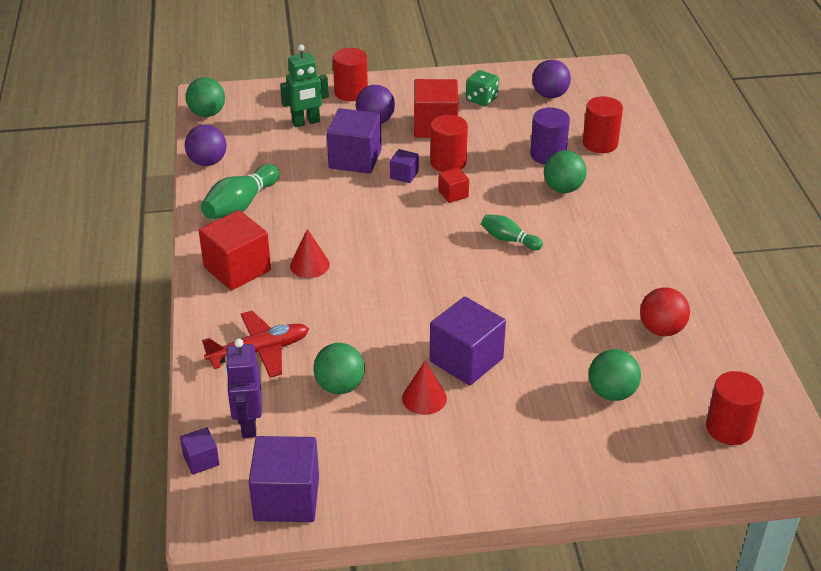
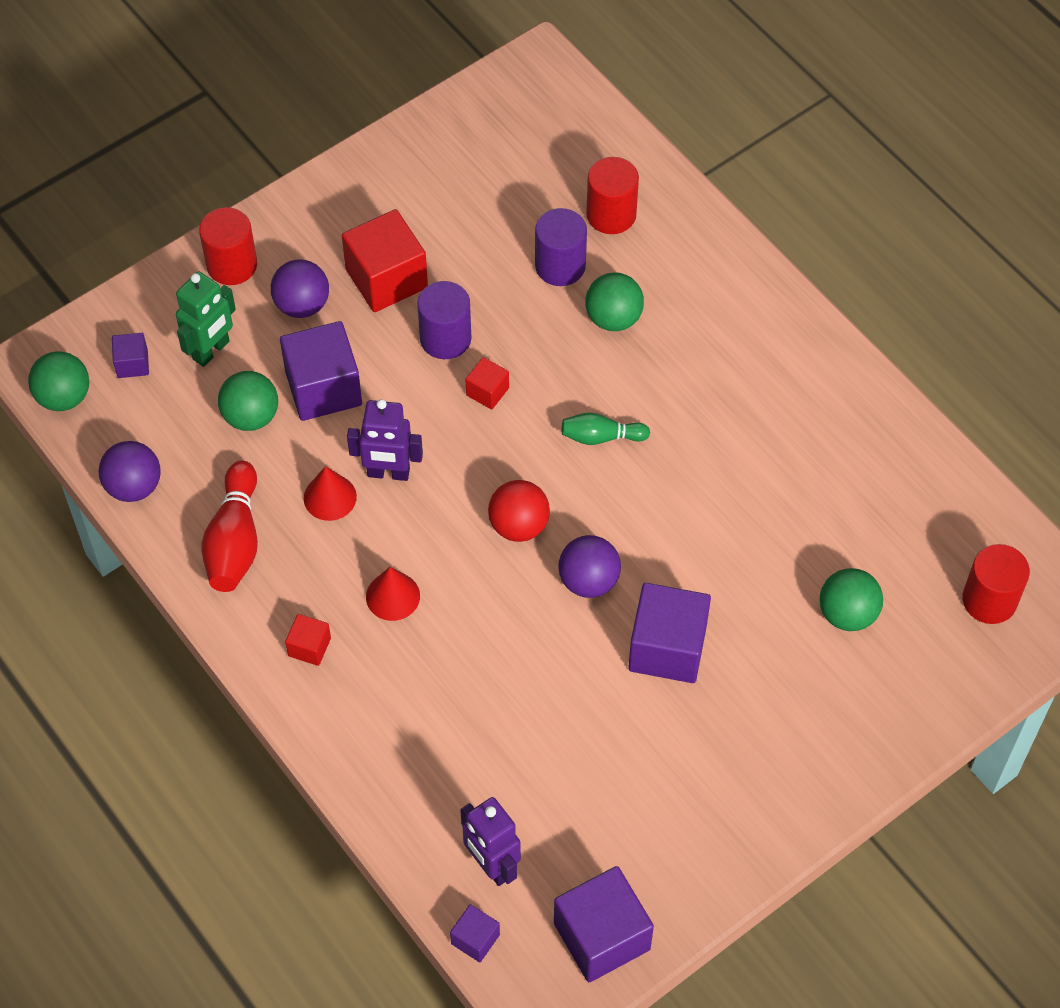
camera: 30 degrees left, 20 degrees up
red cube [199,210,271,290] -> red cube [285,614,331,666], size x0.50
green bowling pin [201,164,279,219] -> red bowling pin [201,460,258,592]
red plane [202,311,309,378] -> none
green ball [313,343,365,394] -> green ball moved to [218,371,278,431]
purple cube [390,149,419,183] -> purple cube moved to [112,333,149,378]
red cone [402,361,447,415] -> red cone moved to [304,466,357,521]
red cylinder [430,115,468,172] -> purple cylinder [417,281,471,359]
green dice [466,70,499,106] -> none
purple ball [532,60,571,98] -> purple ball moved to [558,535,621,598]
red ball [640,287,690,336] -> red ball moved to [488,480,550,542]
none -> purple robot [347,399,423,481]

